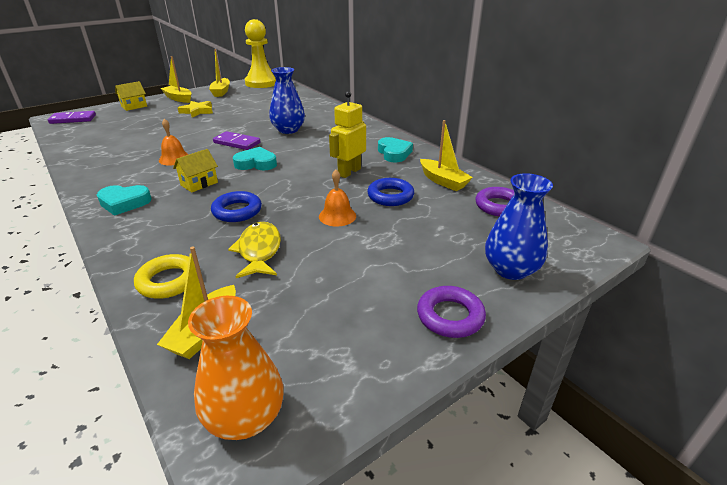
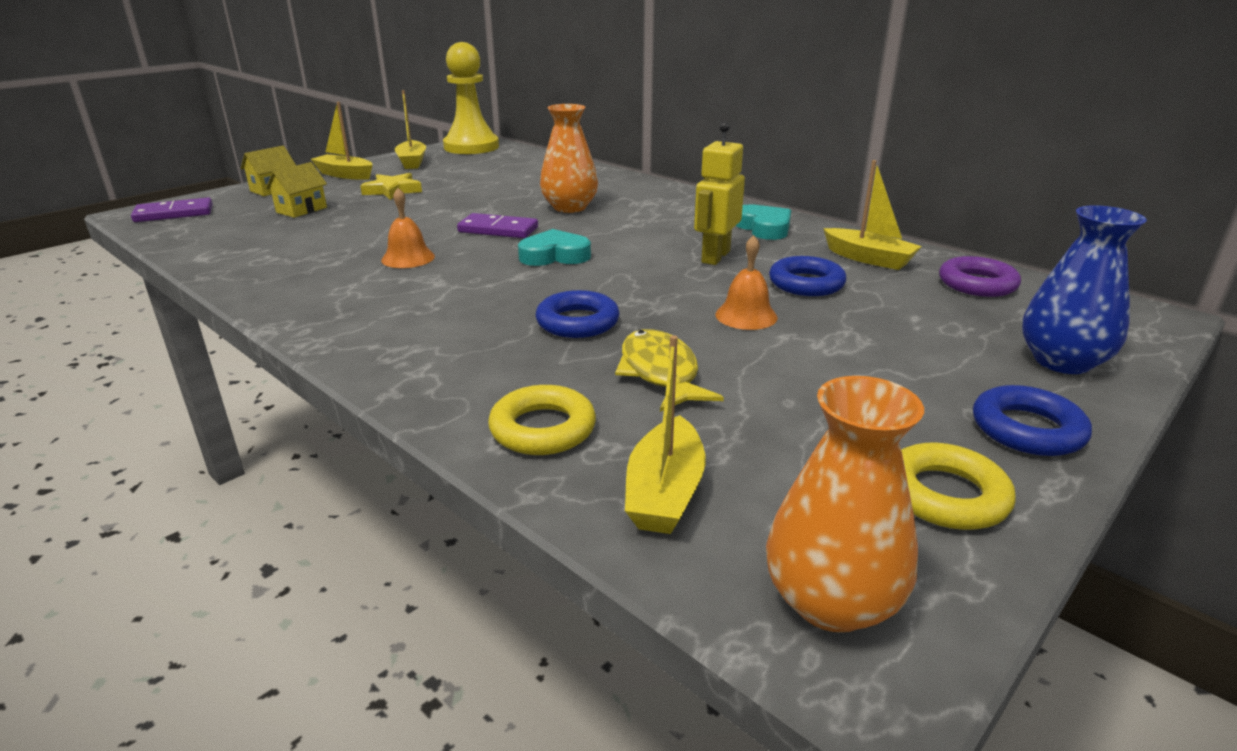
camera: 10 degrees left, 5 degrees down
turquoise heart [97,185,152,216] -> none
yellow house [173,149,218,193] -> yellow house moved to [266,162,327,218]
blue vase [269,67,305,134] -> orange vase [540,104,598,213]
purple ring [417,286,486,338] -> blue ring [973,385,1092,456]
none -> yellow ring [901,443,1016,530]

